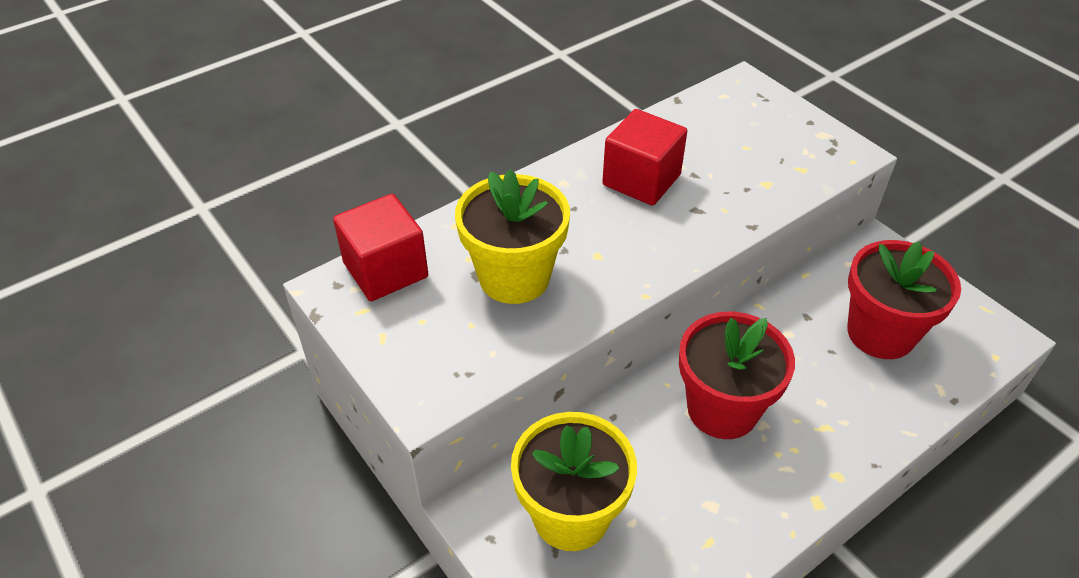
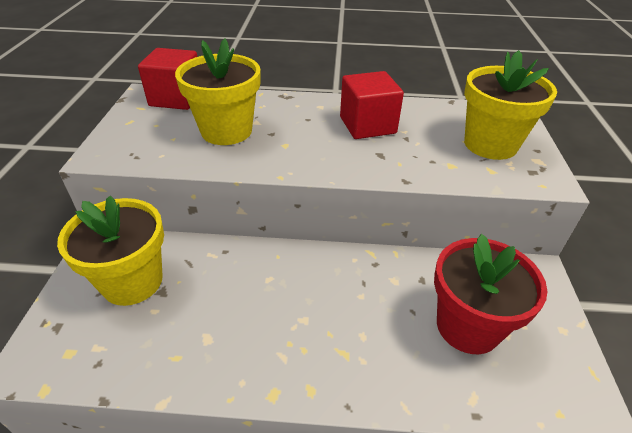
camera: 40 degrees right, 5 degrees down
red flower pot [679,312,795,439] -> none
none -> yellow flower pot [464,50,557,160]

